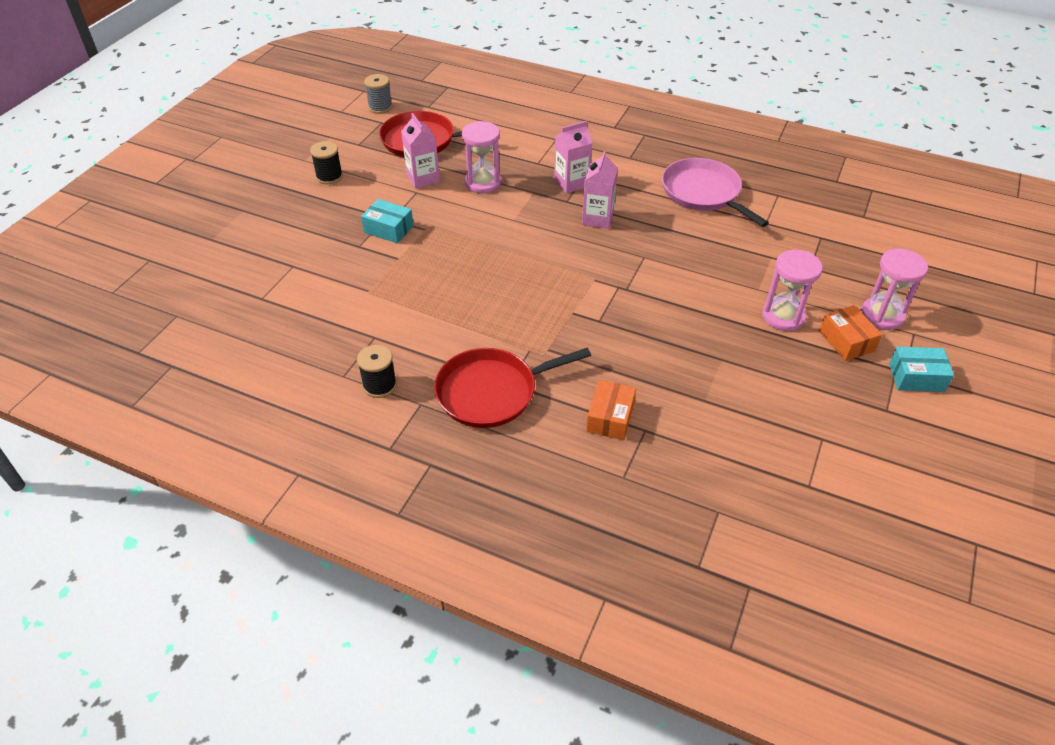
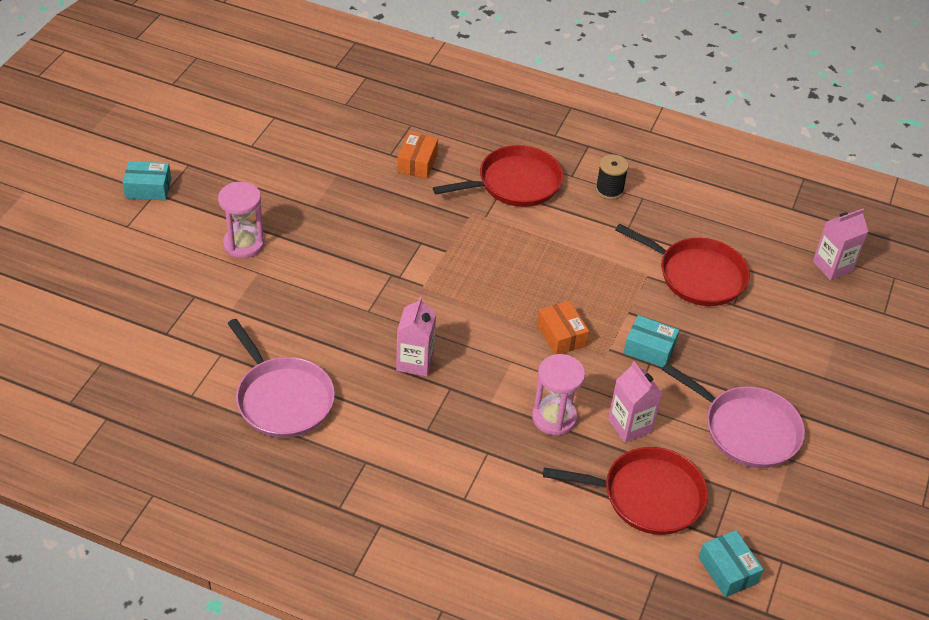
camera: 175 degrees right, 0 degrees up
black spool [310,141,343,184] -> pink pan [662,363,805,468]
grey spool [364,74,393,114] -> turquoise box [699,530,764,597]
pink carton [554,121,592,194] -> pink carton moved to [813,208,868,280]
orange box [819,305,882,361] -> orange box moved to [537,301,589,354]
pink hourglass [861,249,928,330] -> none
none -> red pan [615,223,750,306]

